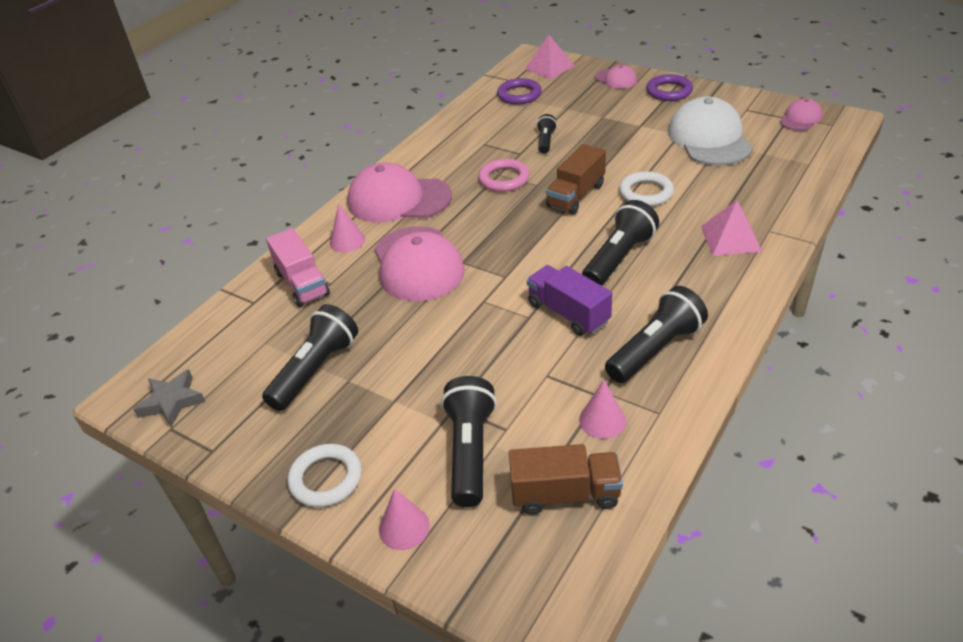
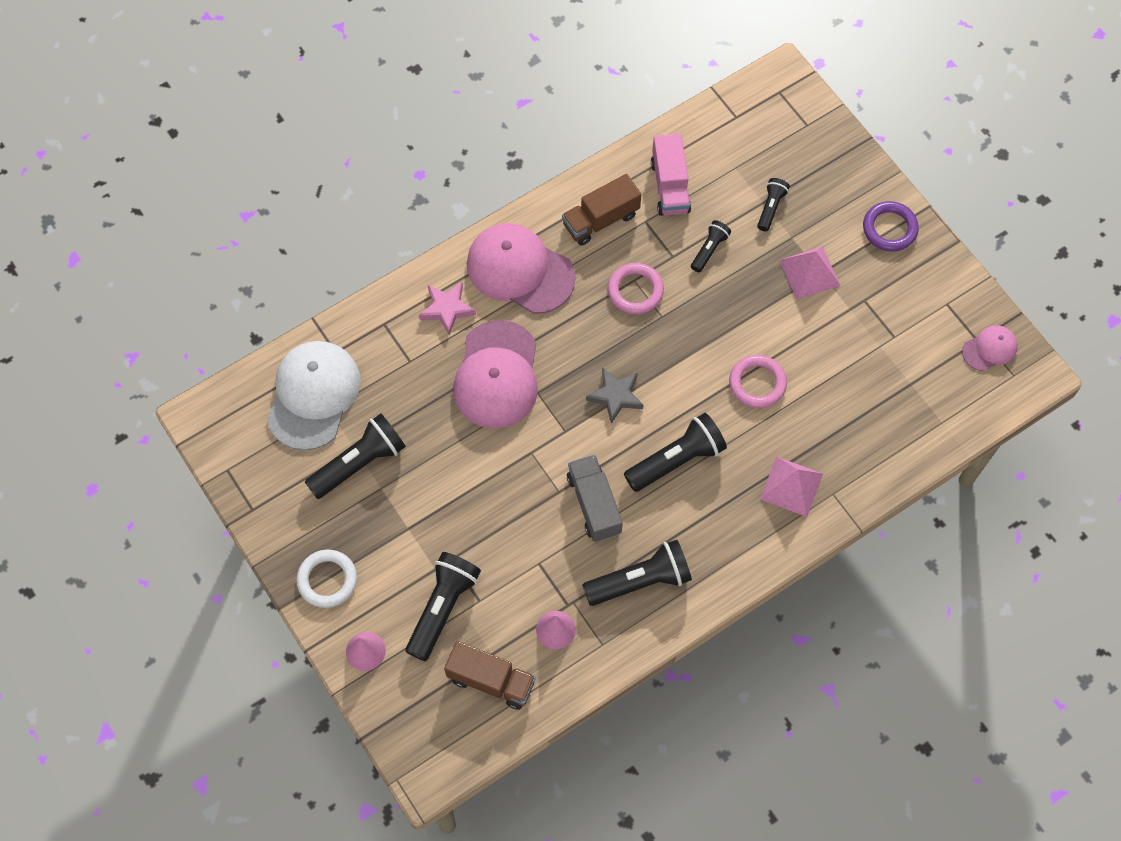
camera: 20 degrees right, 25 degrees up
grey star [133,369,206,427] -> grey star moved to [586,367,643,424]
pink truck [266,228,330,307] -> pink truck moved to [651,134,691,216]
pink cone [330,204,365,252] -> pink star [419,282,476,336]
purple ring [497,78,542,105] -> none
pink pyramid [525,35,575,79] -> pink pyramid moved to [779,246,841,300]
purple truck [527,265,612,336] -> grey truck [567,455,623,542]
brown truck [546,144,606,215] -> brown truck moved to [562,174,641,246]
pink cap [595,65,637,89] -> none
white ring [619,171,674,206] -> pink ring [729,355,787,408]
white cap [668,96,753,166] -> white cap moved to [267,341,361,450]
none -> black flashlight [757,178,790,231]

